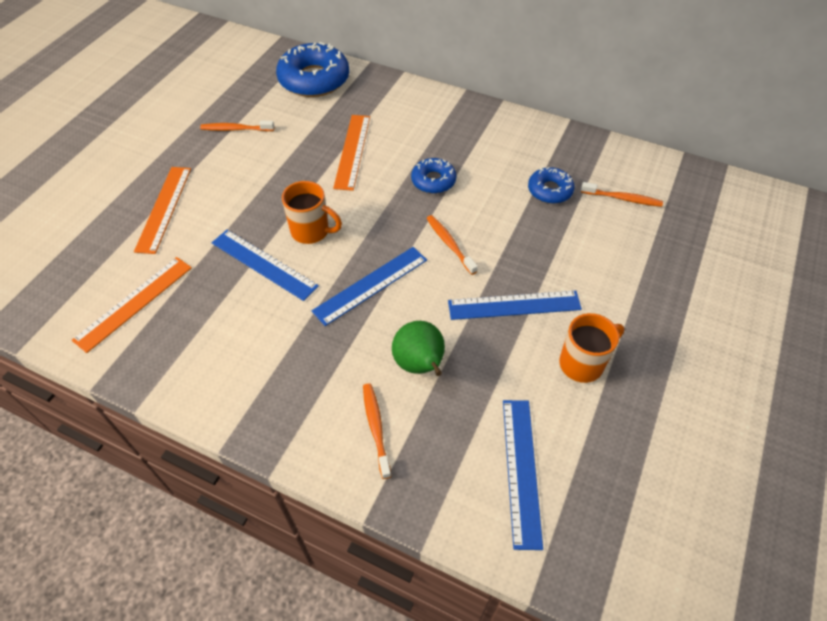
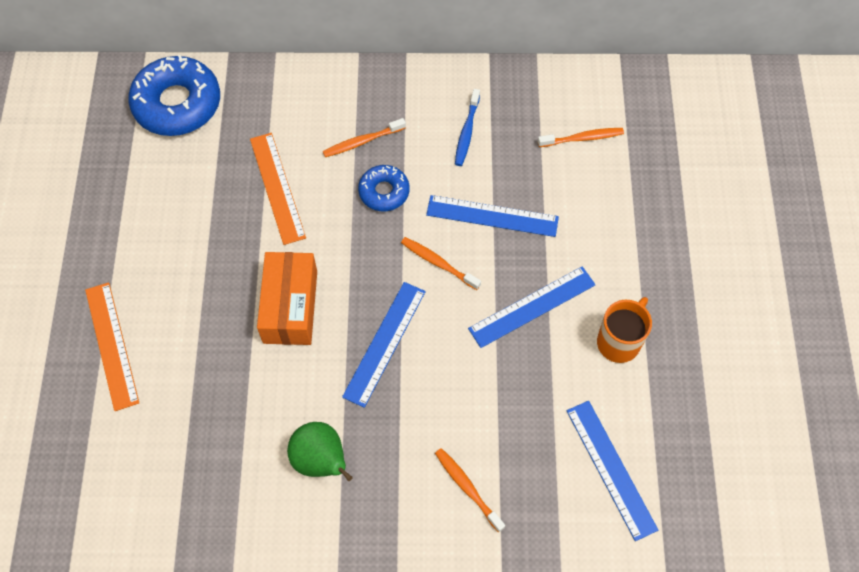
camera: 25 degrees left, 10 degrees up
orange ruler [72,257,192,353] -> none
orange toothbrush [200,121,274,131] -> orange toothbrush moved to [323,118,406,157]
blue ruler [212,230,319,301] -> blue ruler moved to [426,195,559,237]
orange mug [282,181,342,244] -> orange box [257,252,317,345]
green pear [392,321,445,376] -> green pear moved to [287,422,353,481]
blue donut [528,167,575,204] -> none
none -> blue toothbrush [455,89,480,166]

